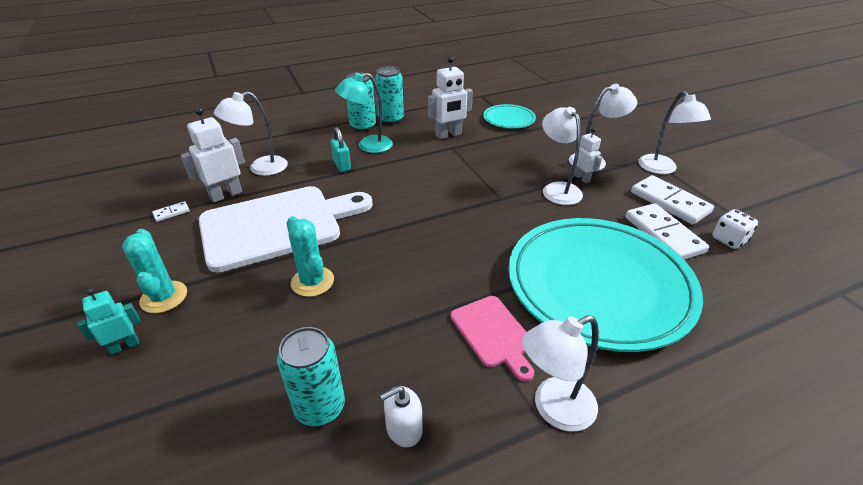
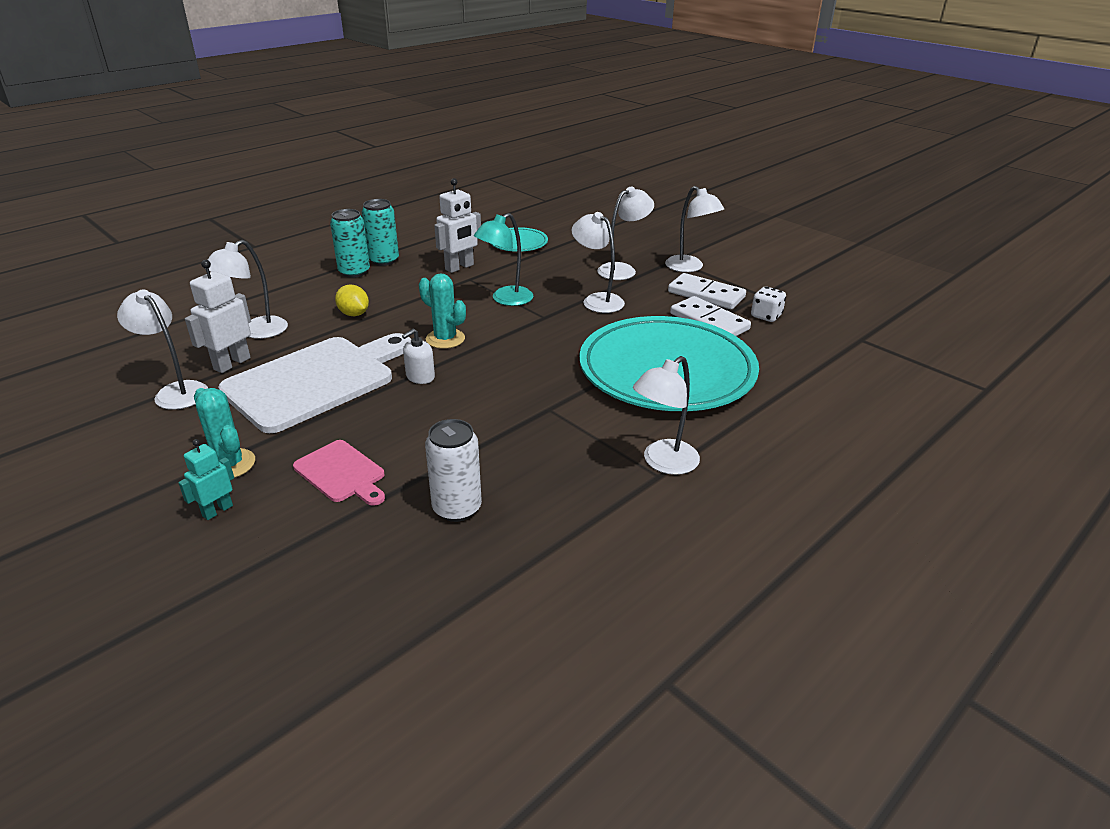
camera: 20 degrees left, 5 degrees down
white domino [152,201,190,222] -> white lamp [117,290,208,410]
turquoise can [277,327,345,426] -> white can [425,419,482,522]
turquoise cactus [287,216,334,297] -> turquoise cactus moved to [419,273,466,349]
turquoise padlock [330,127,351,172] -> yellow lemon [335,284,369,316]
turquoise lamp [335,73,393,153] -> turquoise lamp moved to [474,213,533,306]
white soap dispenser [380,386,423,447] -> white soap dispenser moved to [402,329,435,384]
pink cutting board [451,296,534,382] -> pink cutting board moved to [293,440,385,506]
white robot [573,128,602,183] -> none

